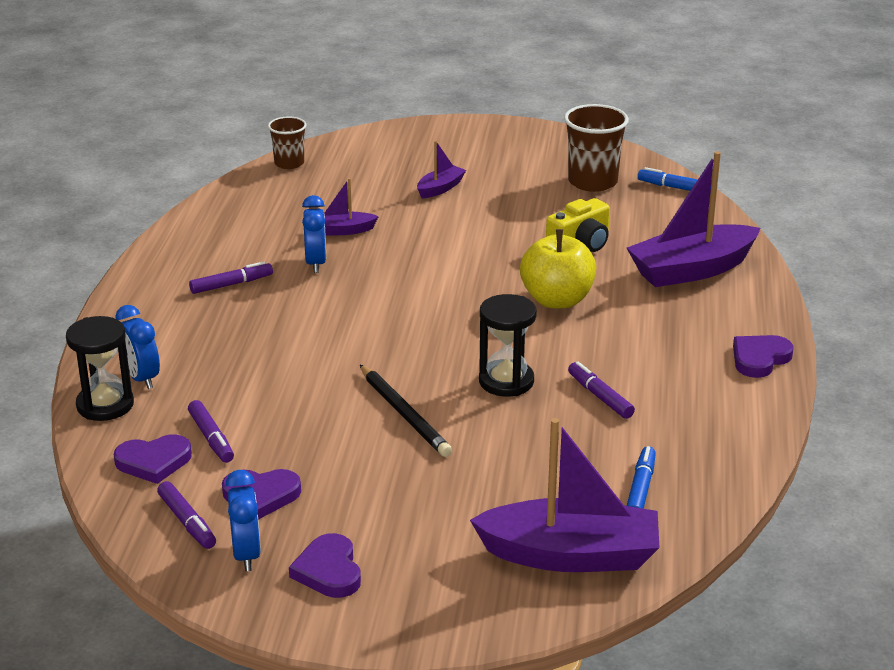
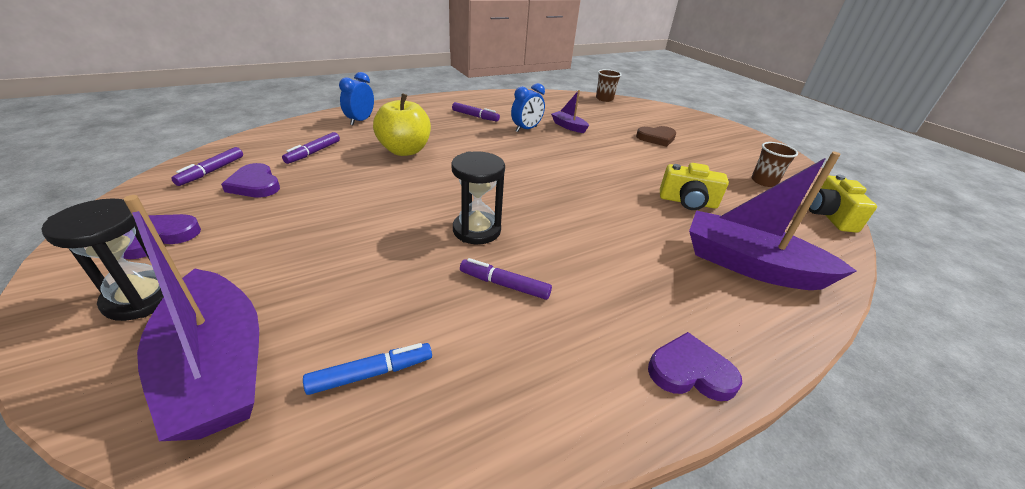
camera: 50 degrees right, 5 degrees up
black hourglass [66,316,134,421] -> black hourglass moved to [41,199,164,321]
purple heart [114,435,192,484] -> none
blue clock [225,470,261,571] -> none
black pencil [360,365,452,457] -> none
purple boat [417,140,466,198] -> brown heart [636,126,676,147]
yellow apple [520,229,596,308] -> yellow apple moved to [373,93,431,156]
brown cup [564,104,629,192] -> brown cup [752,142,798,187], size x0.62
purple marker [568,362,635,419] -> purple marker turned 90 degrees counterclockwise [460,258,552,300]
blue marker [638,167,711,193] -> yellow camera [809,174,877,233]

